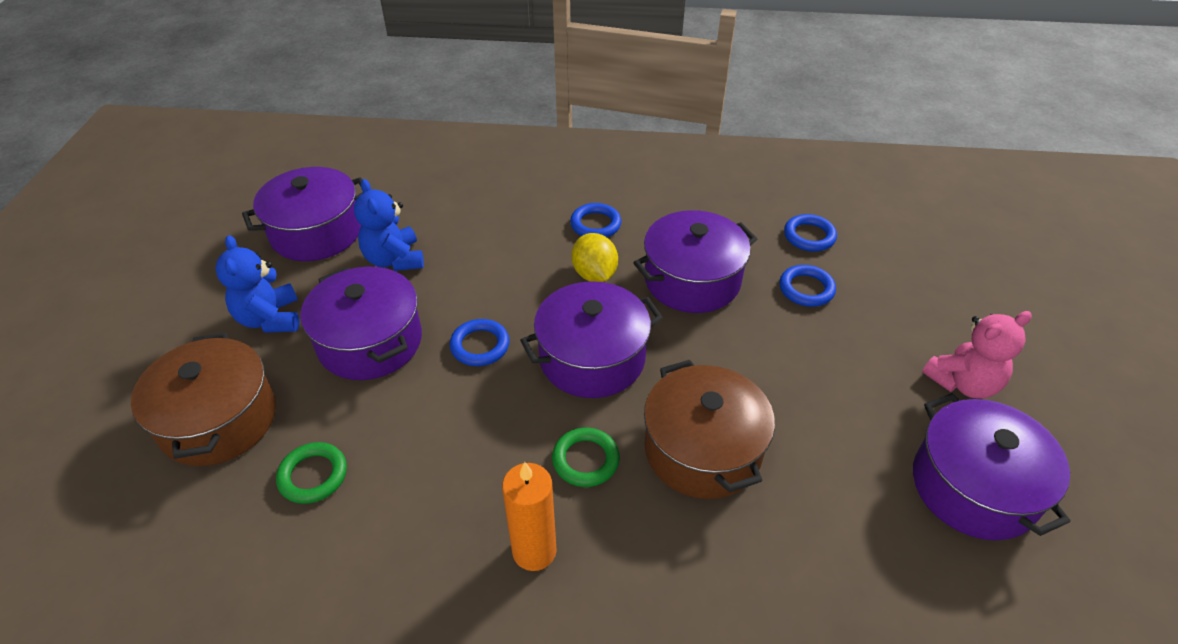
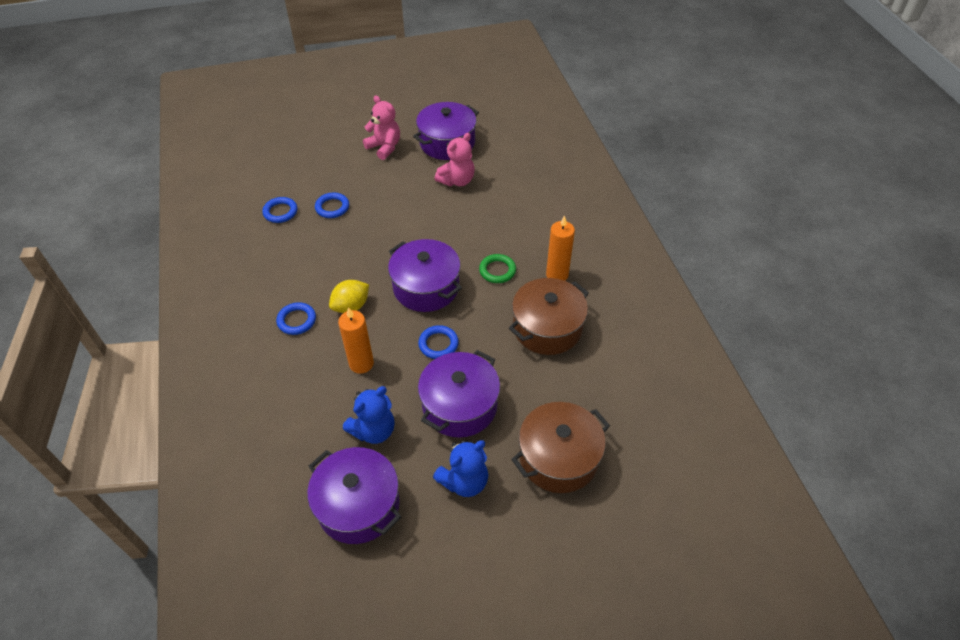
camera: 110 degrees left, 5 degrees up
green ring [276,442,347,504] -> none
purple pot [633,210,757,313] -> none
brown pot [644,360,775,499] -> brown pot moved to [509,278,589,355]
none -> orange candle [338,307,374,374]
none -> pink teddy bear [434,133,475,186]

